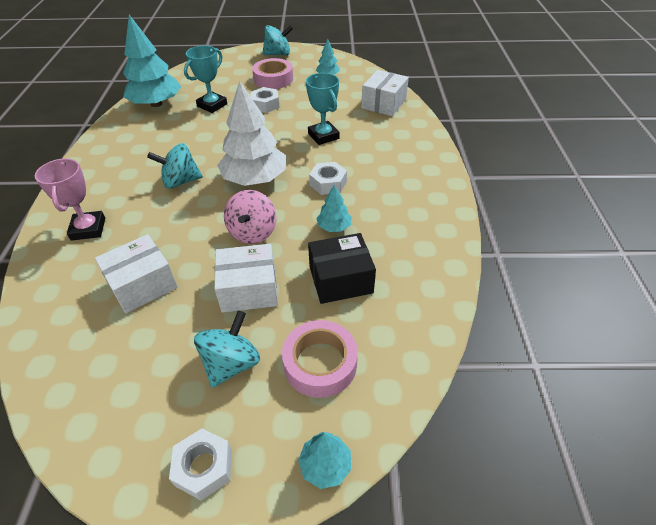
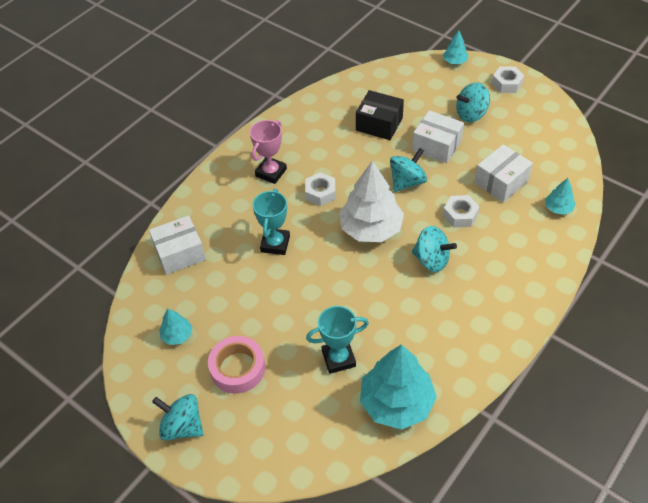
camera: 140 degrees left, 5 degrees up
pink trophy [35,158,105,241] -> pink trophy moved to [250,120,287,184]
white box [95,234,178,313] -> white box turned 45 degrees counterclockwise [475,144,533,202]
pink spinning top [224,190,277,244] -> turquoise spinning top [390,148,427,192]
white nut [251,87,280,113] -> white nut moved to [443,195,480,228]
pink tape [282,320,358,398] -> none
turquoise tree [316,185,352,232] -> turquoise tree moved to [545,178,576,215]

